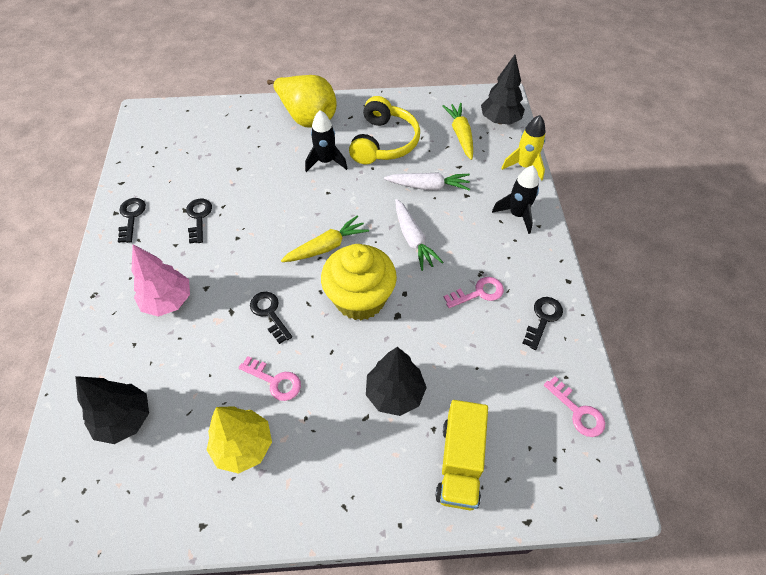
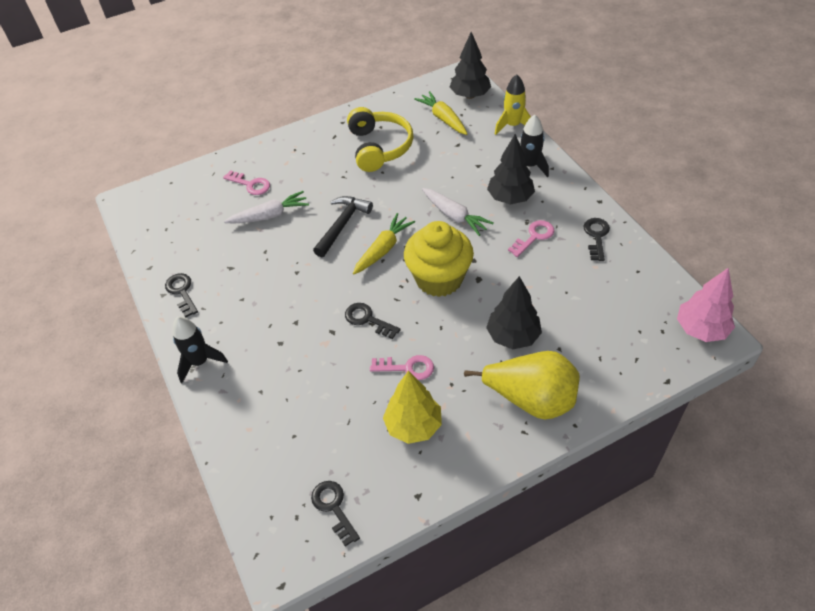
camera: 20 degrees left, 5 degrees down
black tree [75,376,149,444] -> black tree moved to [487,134,535,205]
pink tree [131,245,190,317] -> pink tree moved to [677,268,735,342]
black key [186,199,212,243] -> black key moved to [311,481,360,547]
yellow pear [267,75,336,128] -> yellow pear moved to [464,351,580,420]
black rocket [305,110,348,172] -> black rocket moved to [172,316,228,383]
white carrot [384,172,470,191] -> white carrot moved to [224,191,309,224]
yellow truck [435,400,488,510] -> none
pink key [544,376,605,437] -> pink key moved to [223,170,270,195]
none -> black hammer [313,196,373,257]

